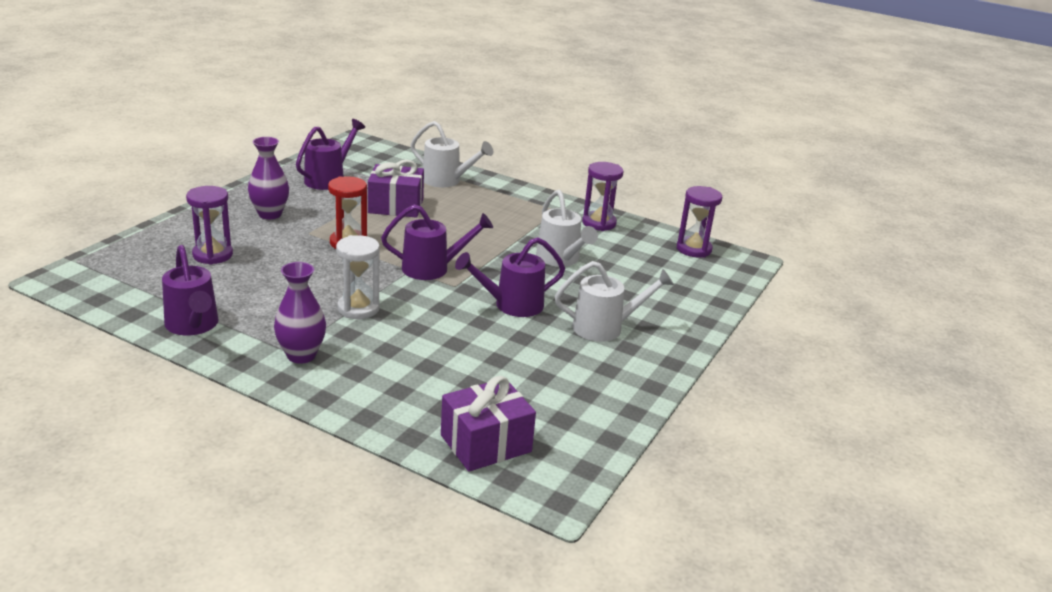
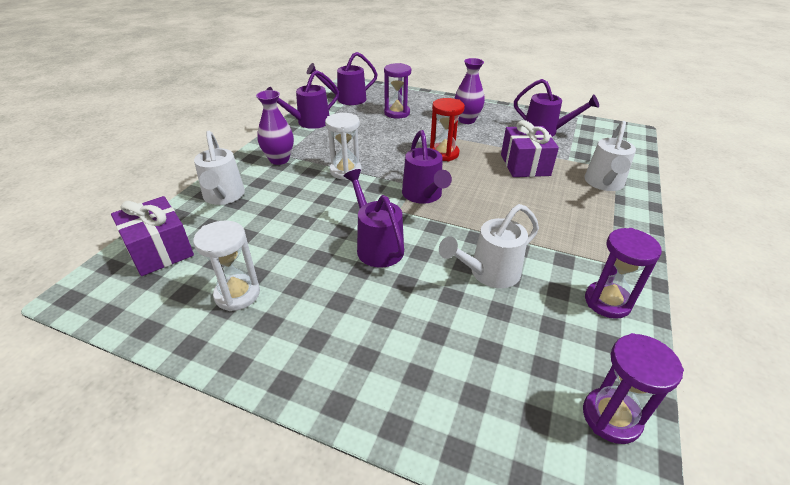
camera: 85 degrees right, 10 degrees up
white watering can [555,261,674,342] -> white watering can moved to [194,131,245,205]
none -> white hourglass [193,221,260,311]
none -> purple watering can [307,52,378,105]

